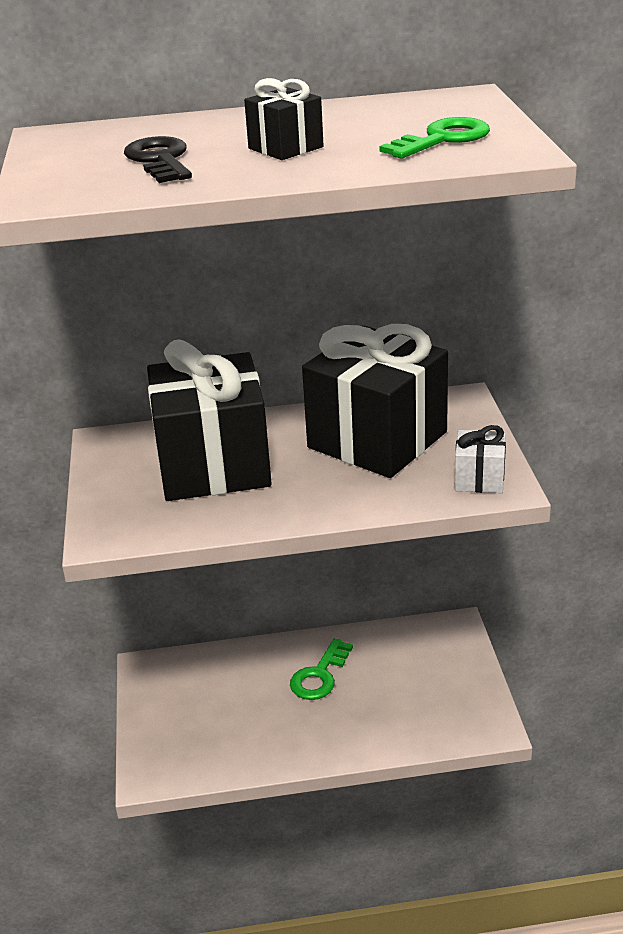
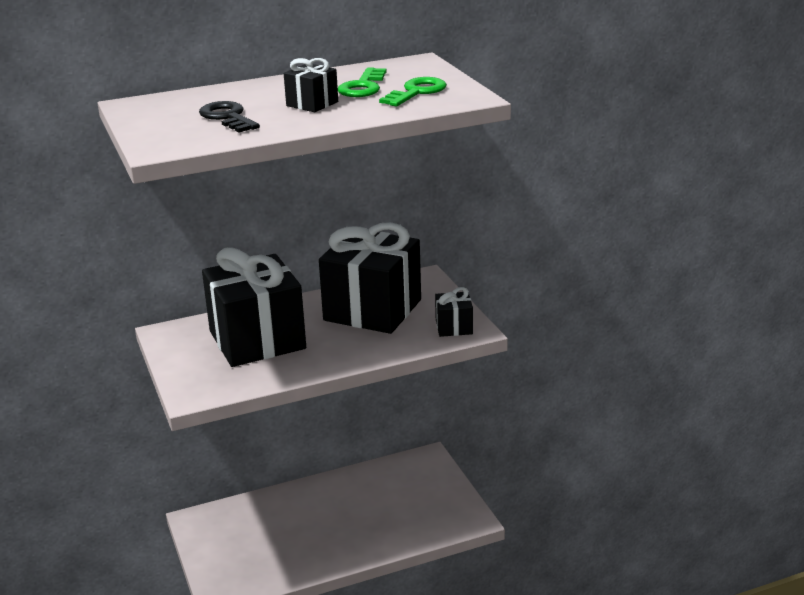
camera: 15 degrees left, 5 degrees down
green key [290,638,353,700] -> green key moved to [338,68,386,97]
white gift [455,425,506,493] -> black gift [435,287,473,337]

